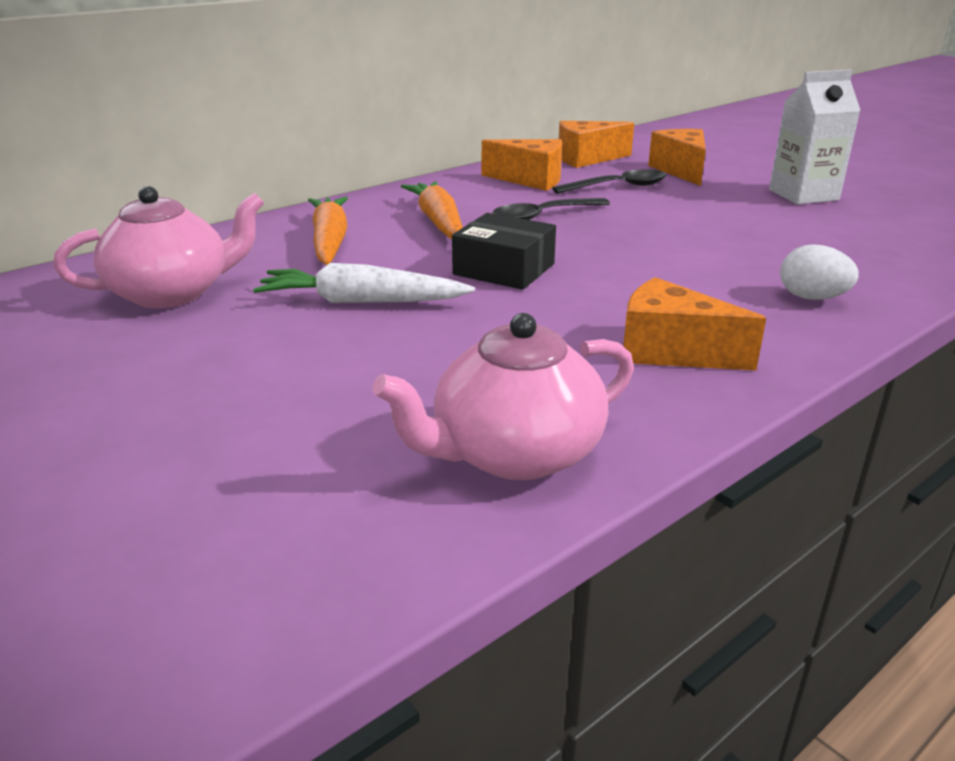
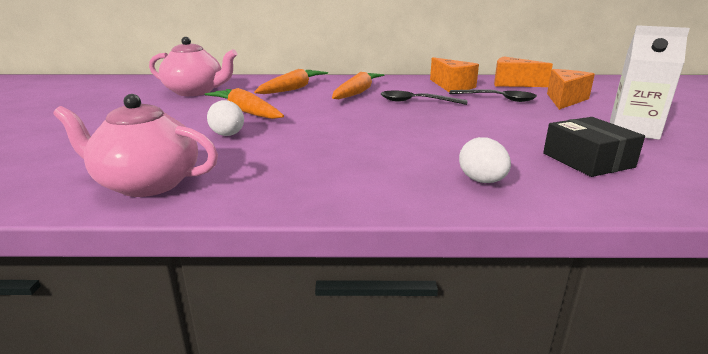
camera: 40 degrees right, 5 degrees down
white carrot [253,263,475,303] -> orange carrot [205,88,284,119]
black box [452,213,556,290] -> black box moved to [543,117,645,177]
orange cheese [623,277,766,371] -> none
none -> white egg [207,100,244,136]

